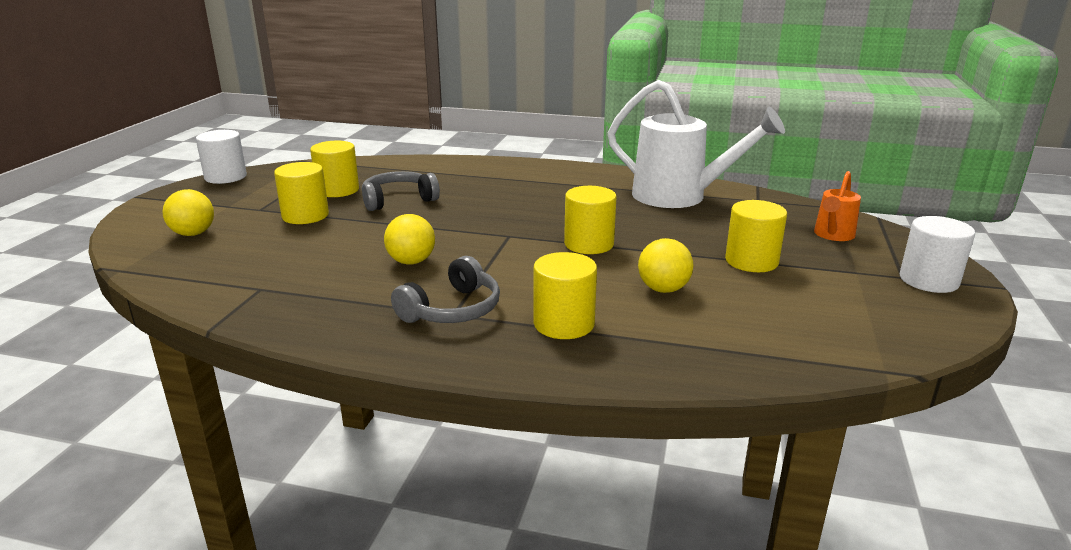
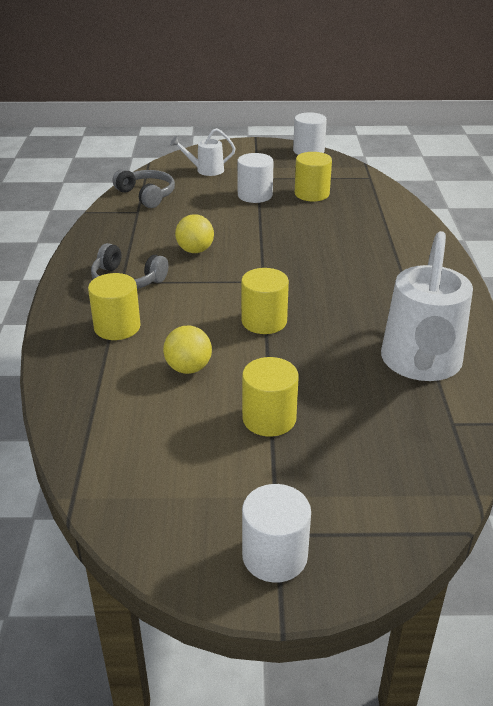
camera: 75 degrees right, 10 degrees up
yellow ball [162,189,214,236] -> white watering can [170,128,236,176]
yellow cylinder [274,162,329,224] -> white cylinder [237,153,274,203]
grey headphones [362,171,440,211] -> grey headphones moved to [113,169,175,208]
orange watering can [814,171,861,241] -> none

